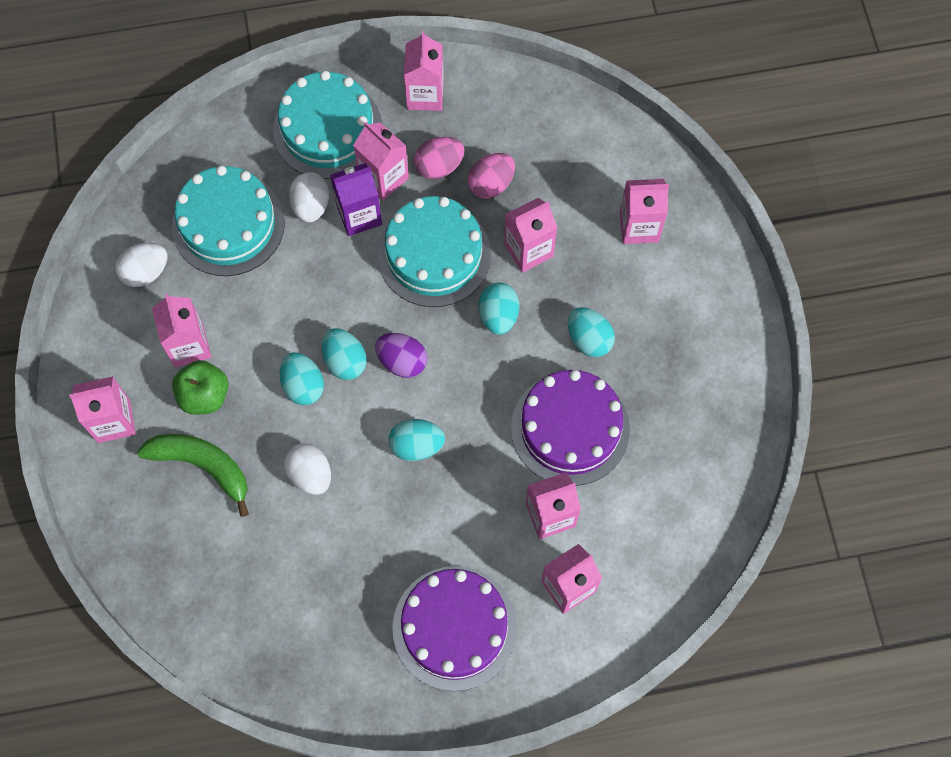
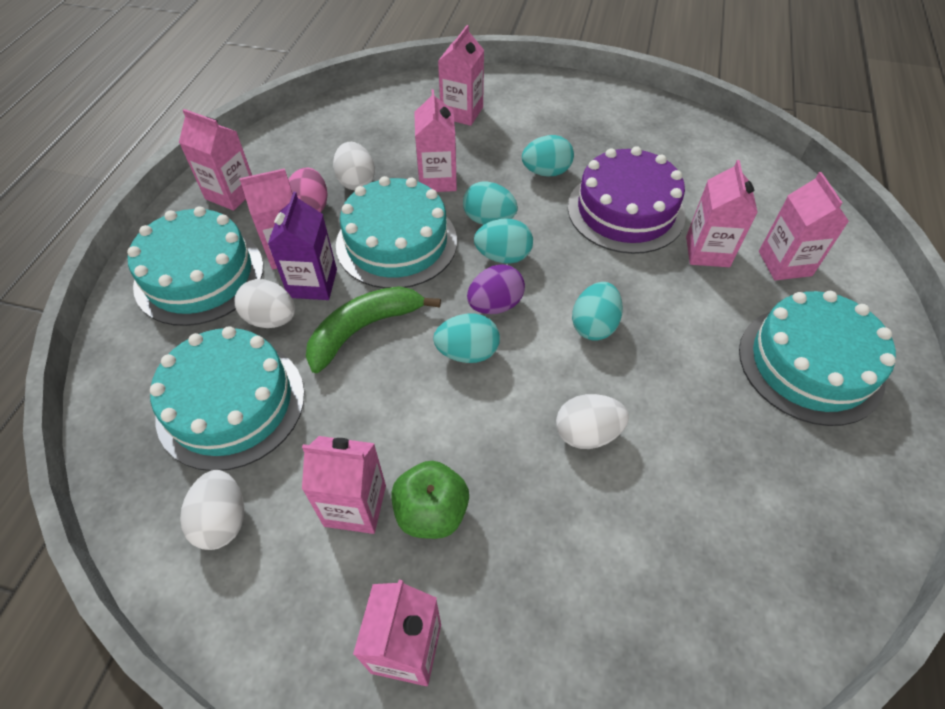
camera: 65 degrees left, 15 degrees down
green banana [137,434,249,517] -> green banana moved to [306,286,441,373]
turquoise egg [280,352,324,405] -> turquoise egg moved to [474,218,533,264]
purple cake [392,566,517,691] -> turquoise cake [739,291,896,426]
pink egg [468,153,515,199] -> white egg [333,142,375,190]

